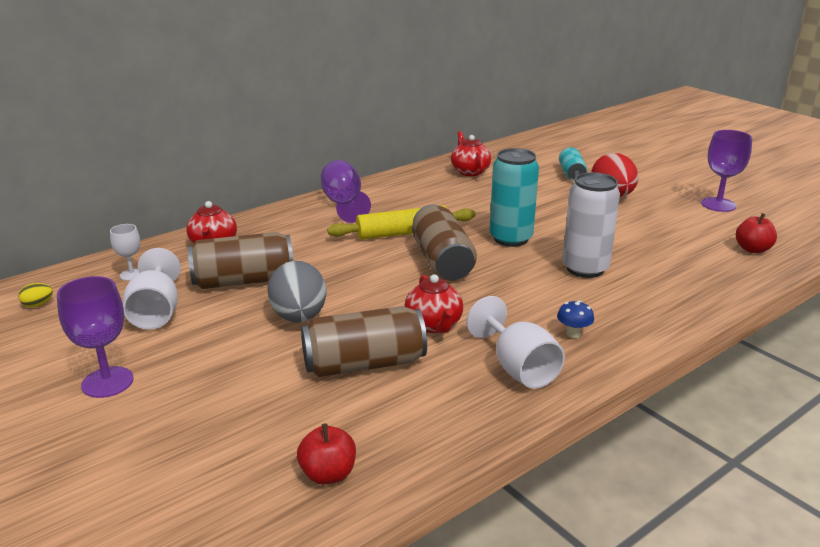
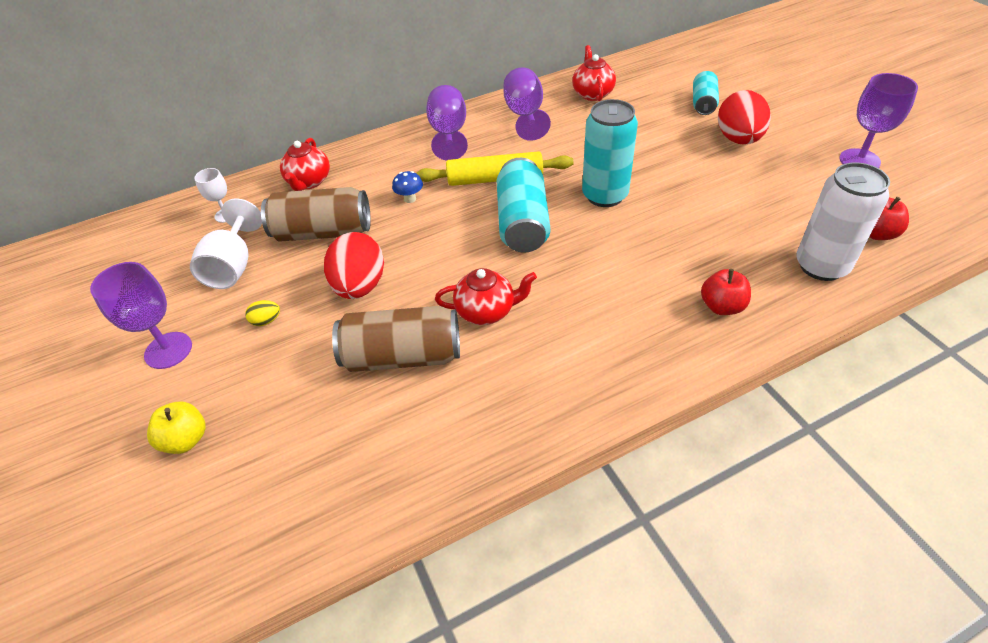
camera: 15 degrees right, 20 degrees up
yellow egg [18,283,53,308] -> yellow egg moved to [245,300,280,326]
grey egg [267,261,326,323] -> red egg [324,232,384,299]
red apple [297,423,356,484] -> red apple moved to [701,269,751,315]
red teapot [404,274,463,333] -> red teapot turned 90 degrees counterclockwise [435,268,537,325]
brown can [412,204,477,281] -> turquoise can [497,158,550,253]
white goblet [466,296,565,389] -> none
blue mushroom [557,301,594,338] -> blue mushroom moved to [392,171,423,203]
white can [562,172,620,278] -> white can moved to [796,162,890,281]
none -> yellow apple [147,402,206,454]
none -> purple goblet [503,67,551,141]

